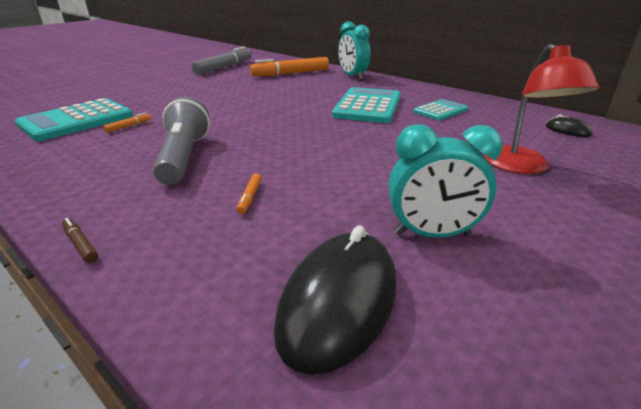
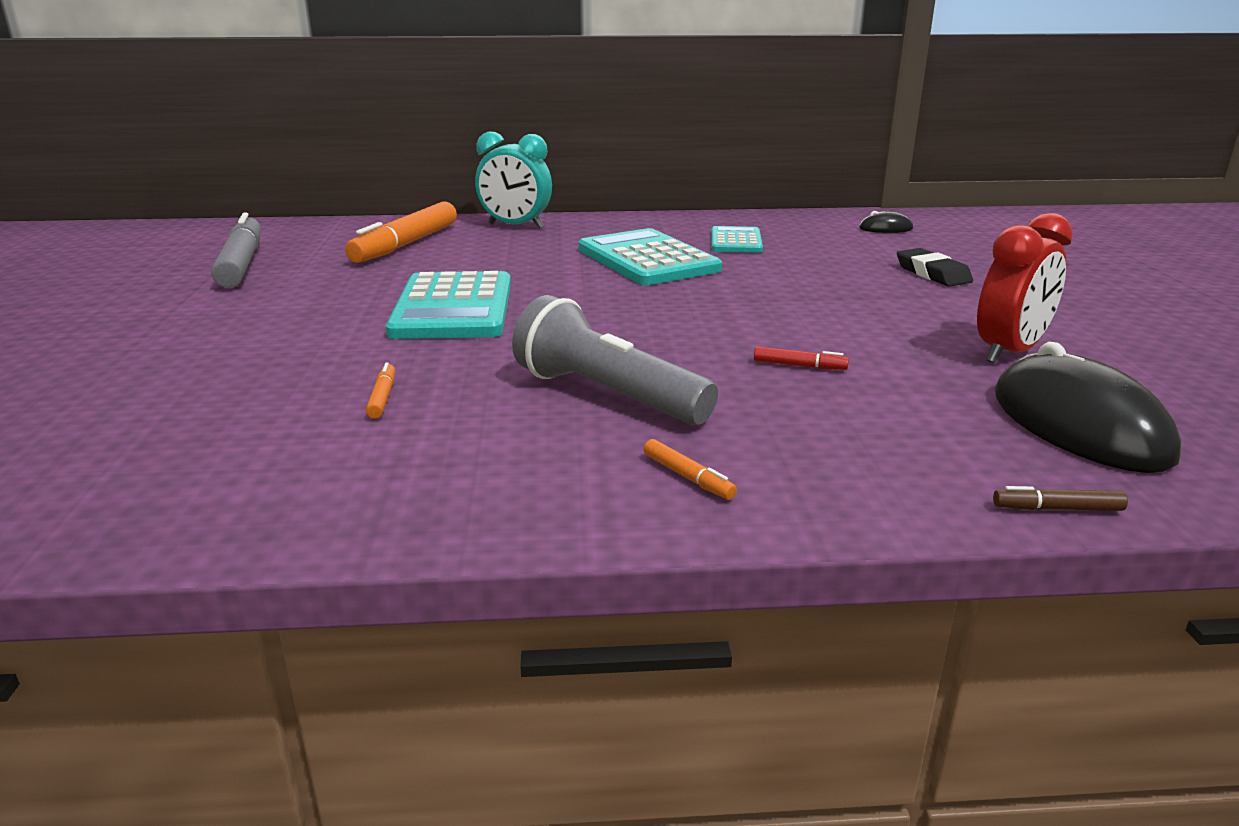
camera: 45 degrees left, 5 degrees down
turquoise calculator [15,98,133,141] -> turquoise calculator moved to [386,271,511,339]
brown marker [62,218,98,263] -> brown marker moved to [993,486,1128,511]
orange marker [237,173,262,214] -> orange marker moved to [644,439,737,500]
turquoise clock [388,124,503,238] -> red clock [977,213,1073,363]
red lamp [485,44,600,174] -> black eraser [897,248,973,287]
none -> red marker [754,347,849,370]

